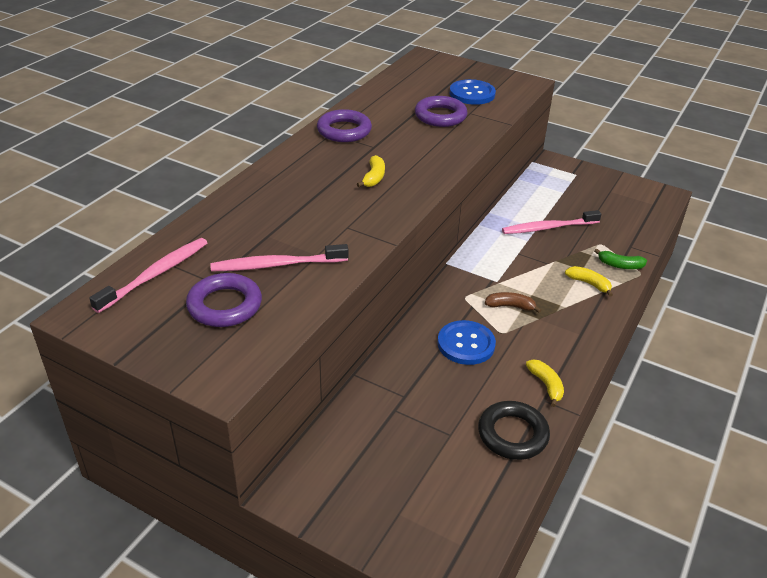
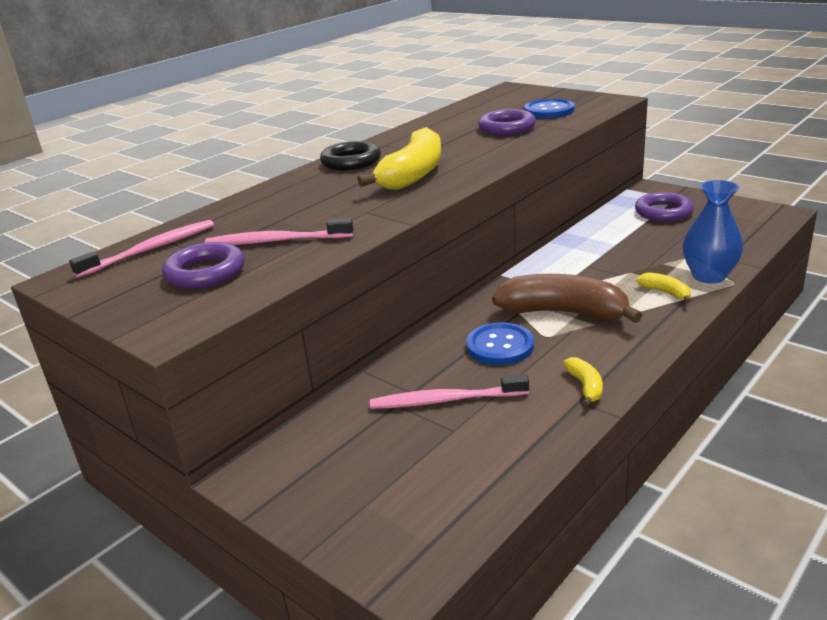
camera: 15 degrees right, 10 degrees down
purple ring [317,109,372,142] -> purple ring moved to [635,192,694,222]
yellow banana [357,155,385,187] -> yellow banana [357,127,441,190], size x2.23
black ring [478,401,550,460] -> black ring moved to [320,141,381,170]
brown banana [485,292,541,313] -> brown banana [492,274,643,323], size x2.23
pink toothbrush [502,210,601,234] -> pink toothbrush moved to [370,374,529,409]
green banana [594,248,647,269] -> blue vase [683,180,743,284]

